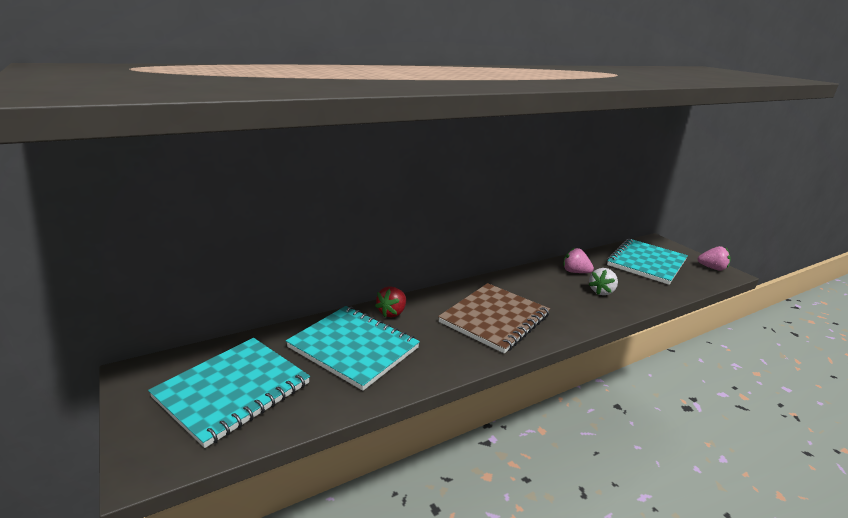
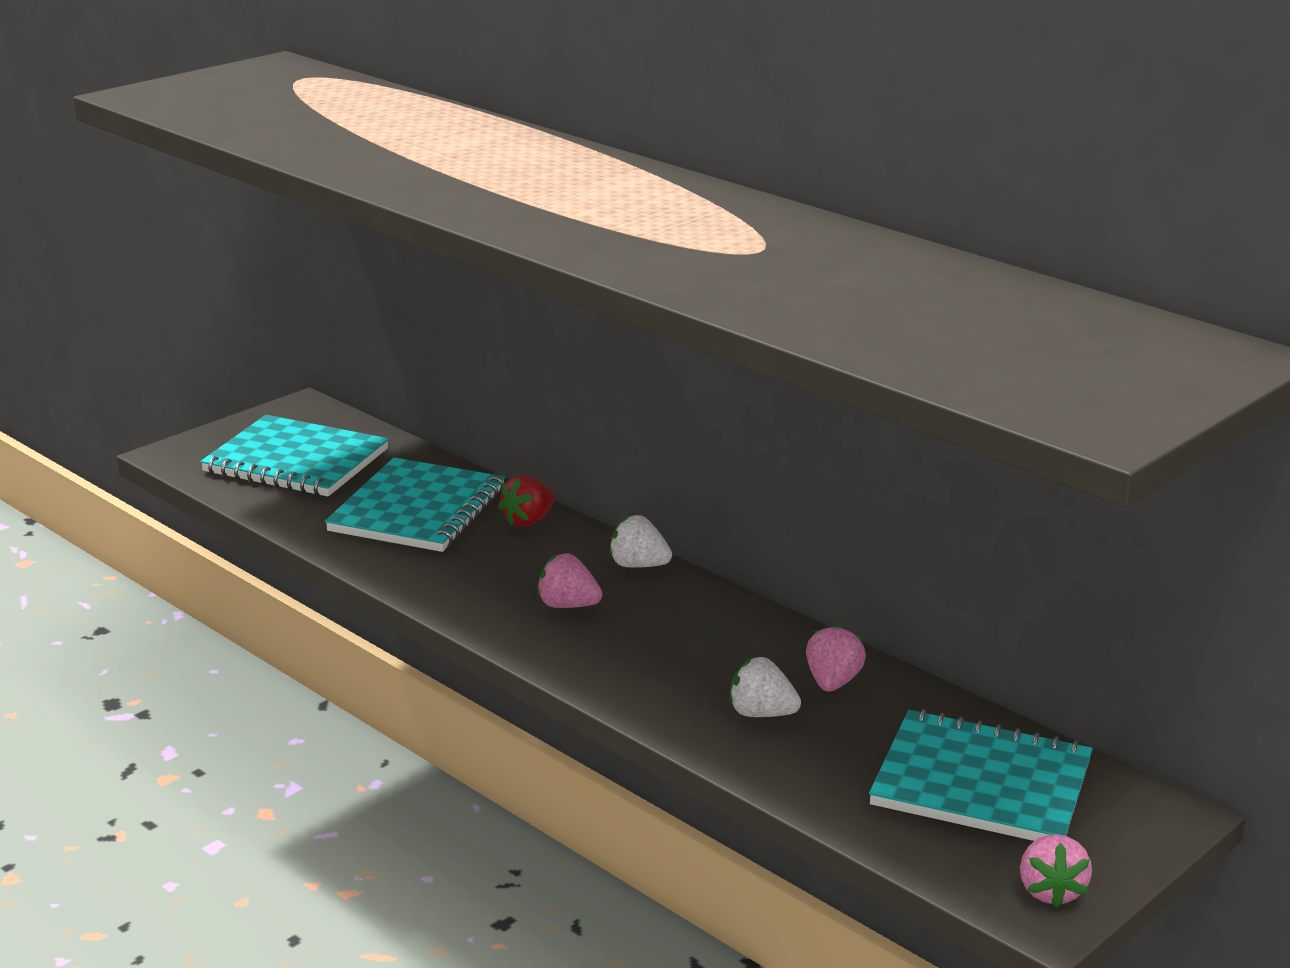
camera: 75 degrees right, 0 degrees up
red strawberry [375,286,406,317] -> red strawberry turned 60 degrees counterclockwise [498,475,555,527]
brown notebook [438,283,550,354] -> pink strawberry [537,553,603,608]
none -> white strawberry [609,515,672,568]

